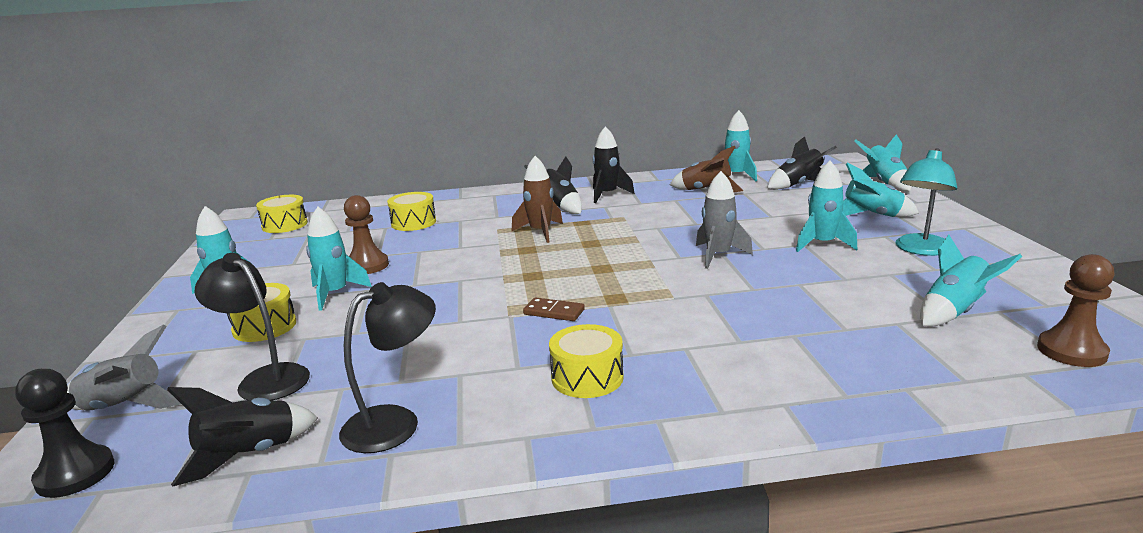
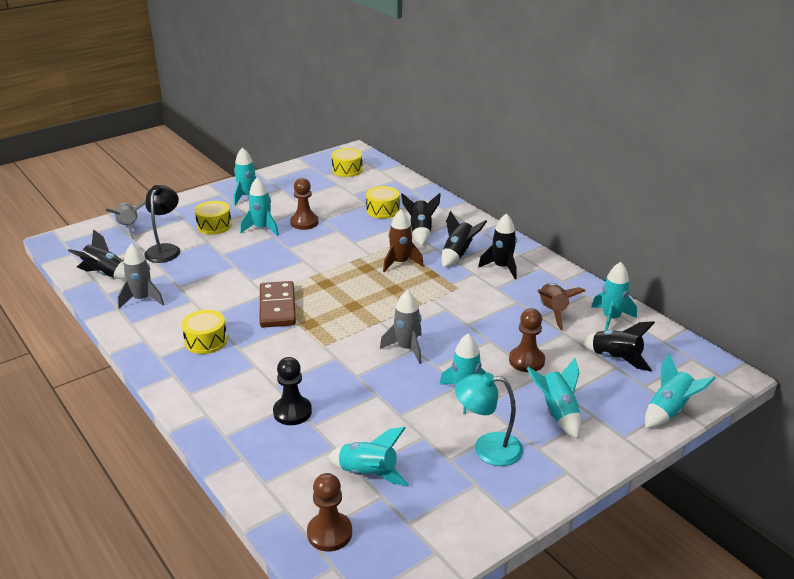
camera: 60 degrees right, 10 degrees up
black pawn [15,369,114,498] -> black pawn moved to [273,357,312,425]
black lamp [339,282,436,453] -> grey rocket [117,244,164,309]
brown domino [523,297,585,321] -> brown domino [260,281,296,328], size x1.89
none -> black rocket [401,193,441,246]
none -> brown pawn [509,308,545,372]

